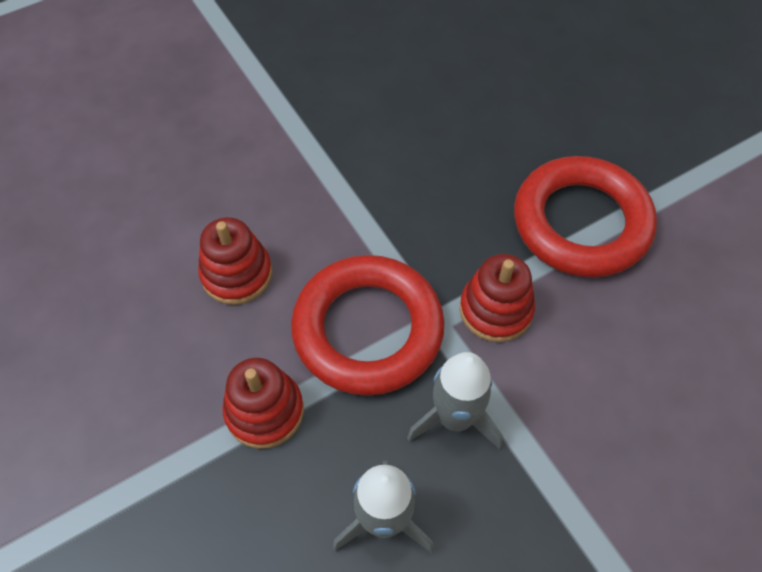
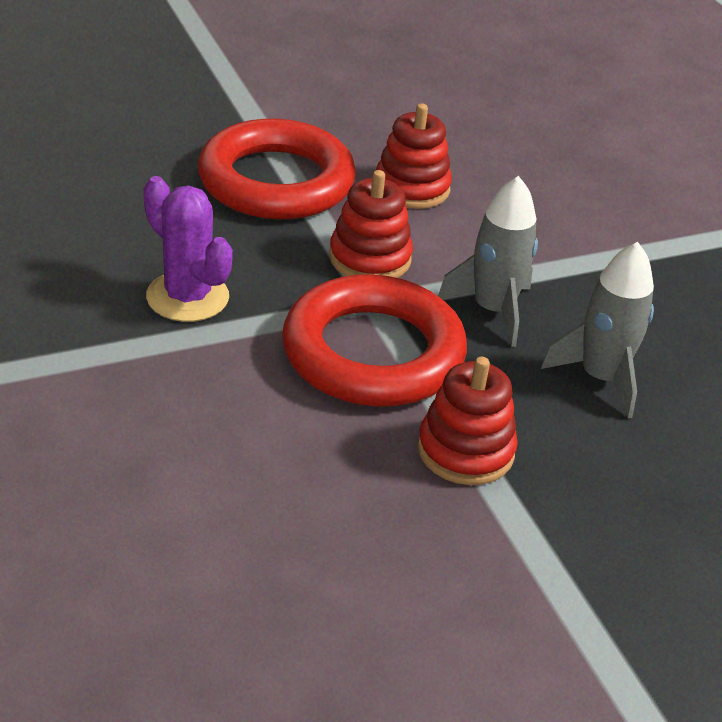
camera: 85 degrees left, 20 degrees down
red stacking toy [198,217,272,305] -> red stacking toy moved to [376,103,452,209]
none -> purple cactus [143,176,233,322]

